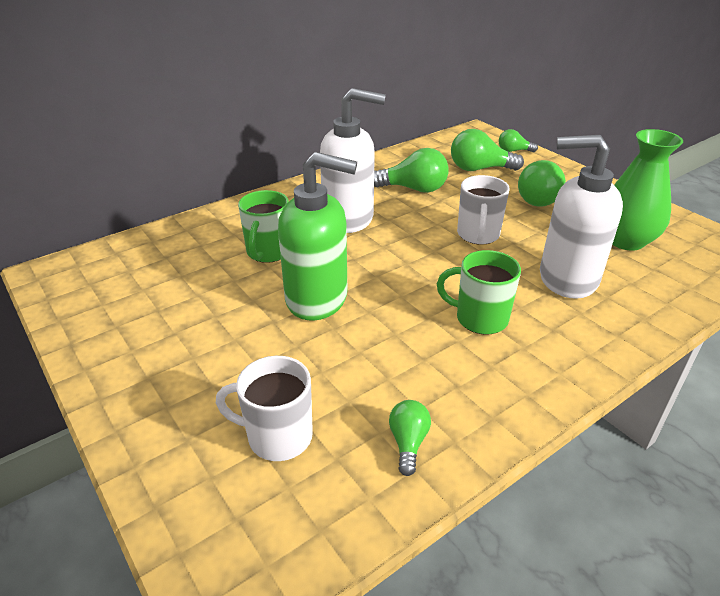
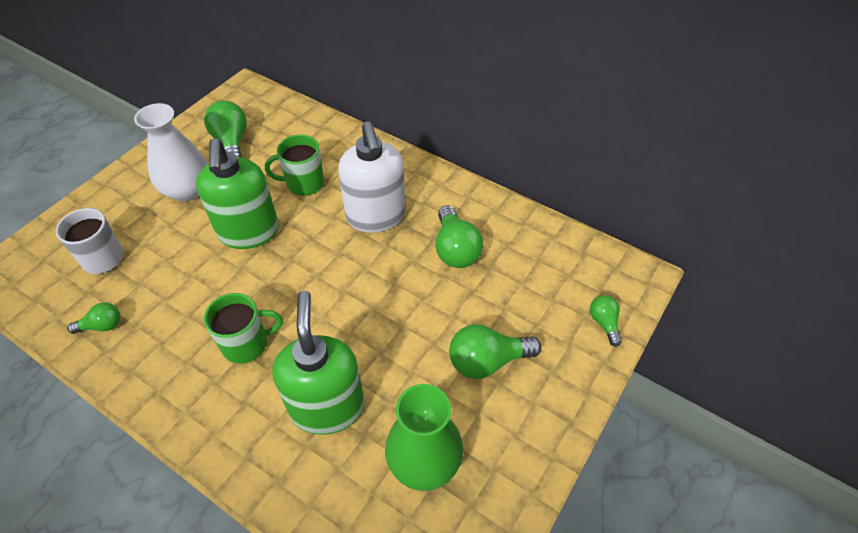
camera: 70 degrees right, 15 degrees up
green mug [437,250,521,335] -> green mug turned 75 degrees clockwise [204,293,283,364]
green light bulb [451,129,524,171] -> green light bulb moved to [204,101,247,157]
white mug [457,175,510,245] -> none
white soap dispenser [540,135,623,299] -> green soap dispenser [272,291,365,435]
none -> white vase [134,103,208,202]

